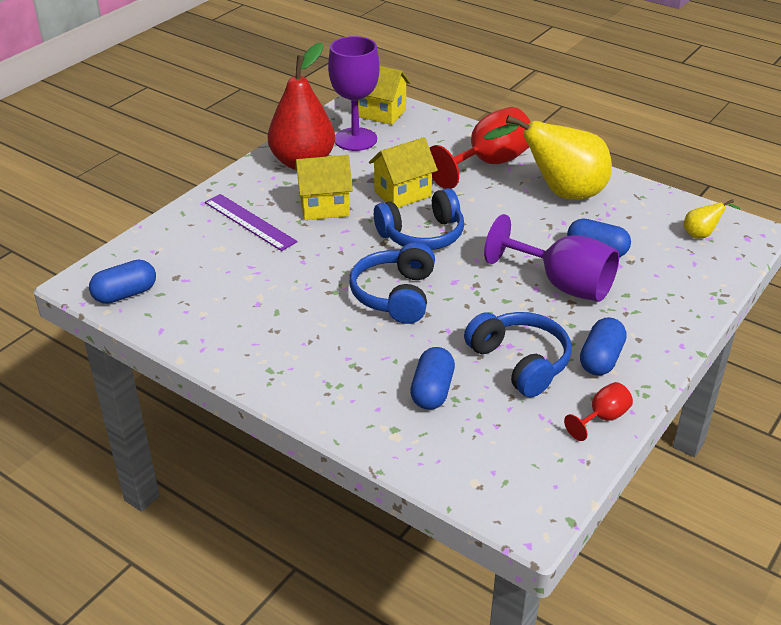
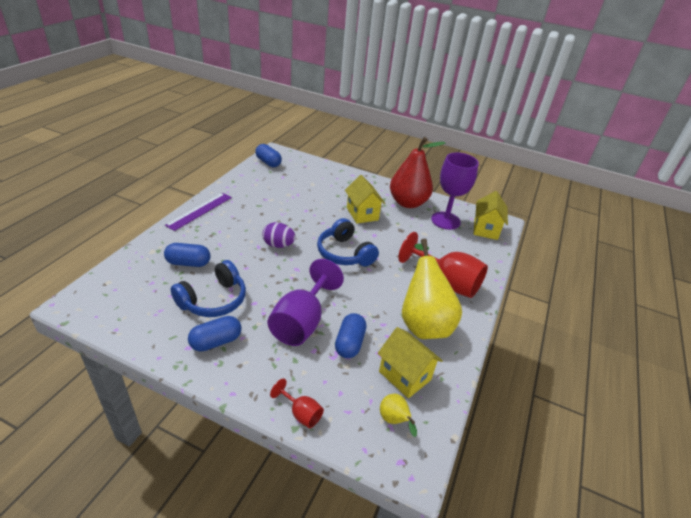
camera: 75 degrees right, 0 degrees up
purple ruler [205,194,298,251] -> purple ruler moved to [165,193,232,231]
blue headphones [349,242,435,324] -> purple egg [262,222,296,248]
yellow house [369,137,438,208] -> yellow house moved to [377,327,443,398]
red goblet [564,382,633,441] -> red goblet moved to [270,378,324,428]
blue capsule [580,317,627,376] -> blue capsule turned 45 degrees counterclockwise [188,316,242,352]

